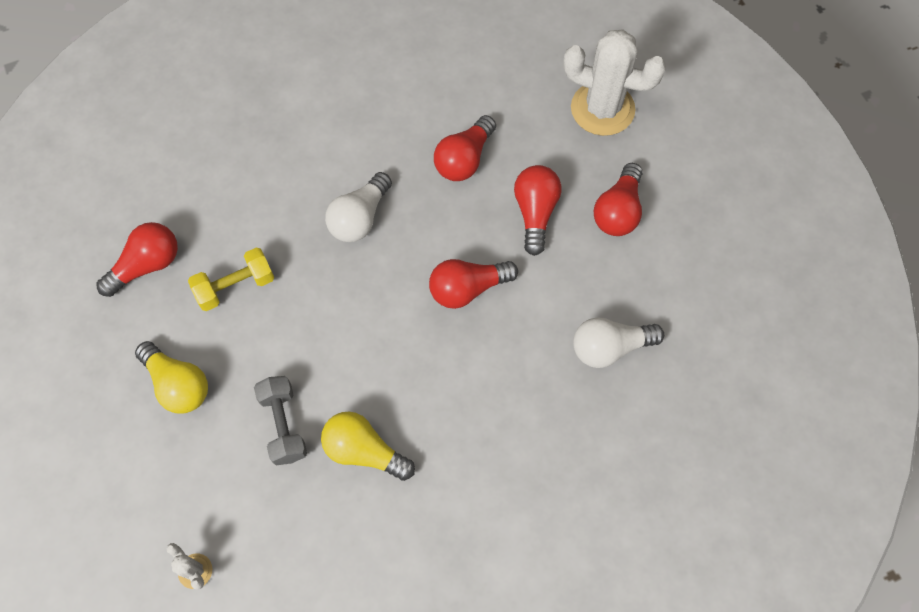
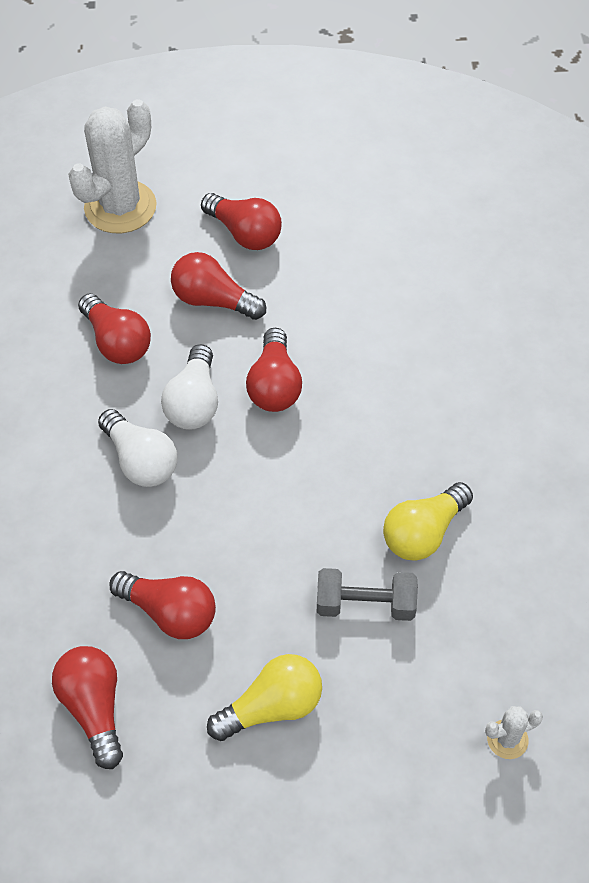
camera: 70 degrees left, 10 degrees down
yellow dumbbell [188,247,274,311] -> red light bulb [109,571,216,639]
white light bulb [573,317,664,368] -> white light bulb moved to [161,344,218,430]

